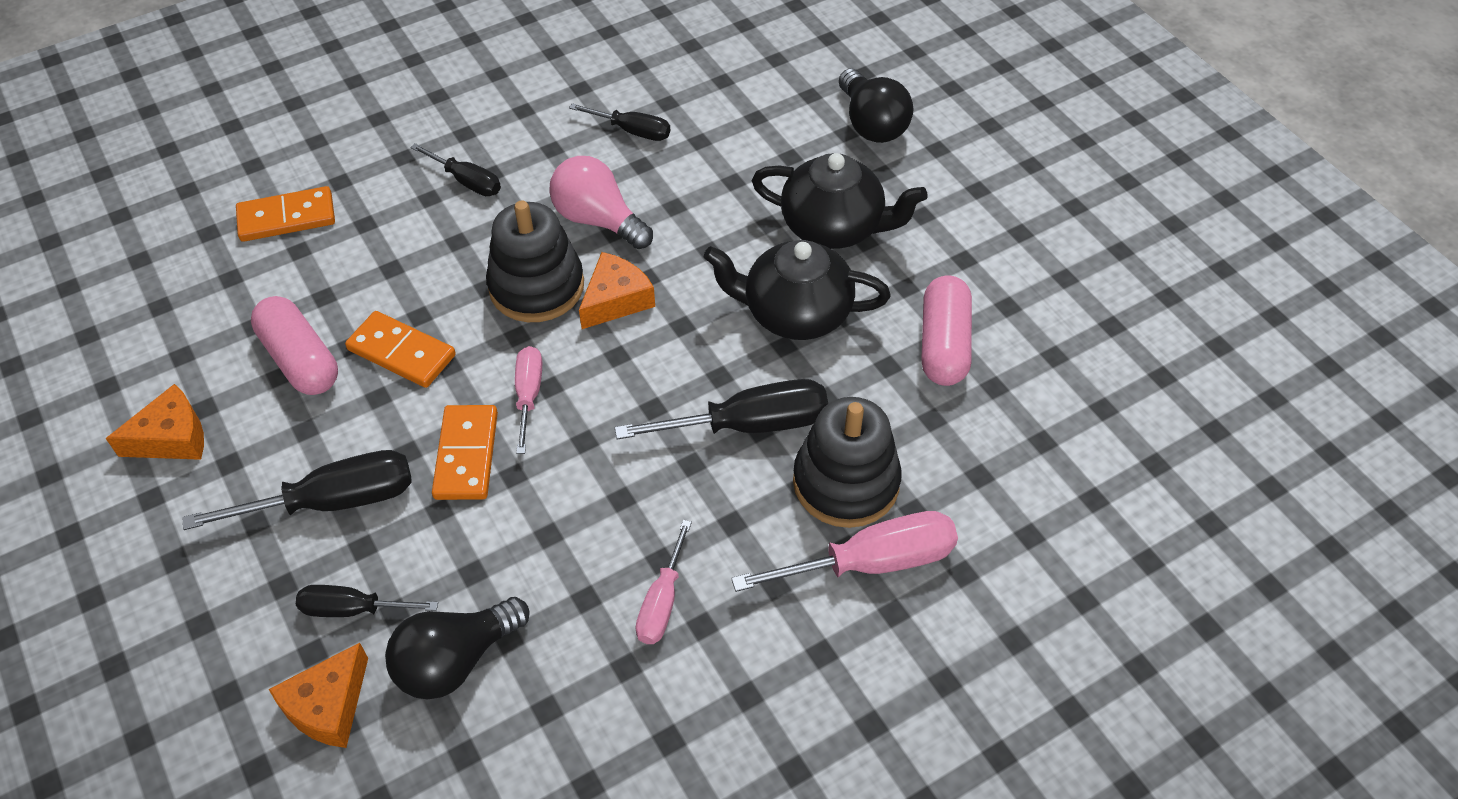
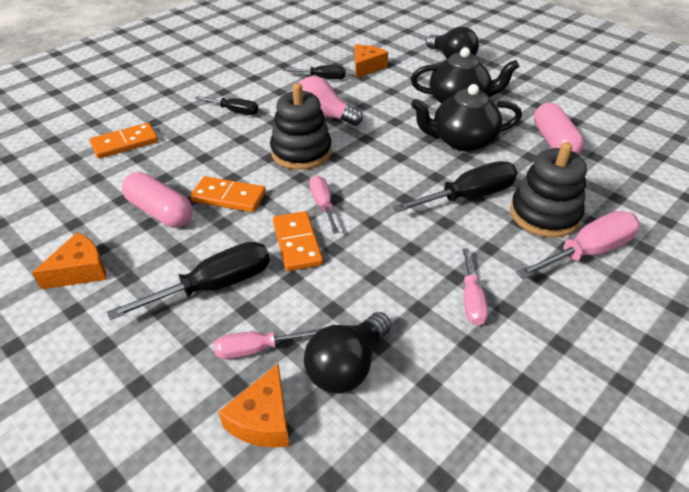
camera: 15 degrees left, 10 degrees down
black screwdriver [296,585,438,617] -> pink screwdriver [214,329,321,359]
orange cheese [579,252,655,329] -> orange cheese moved to [355,45,388,78]

